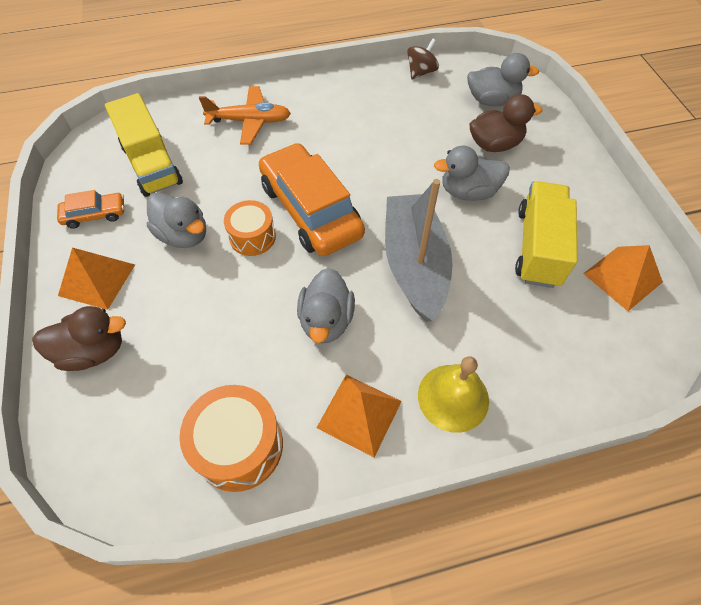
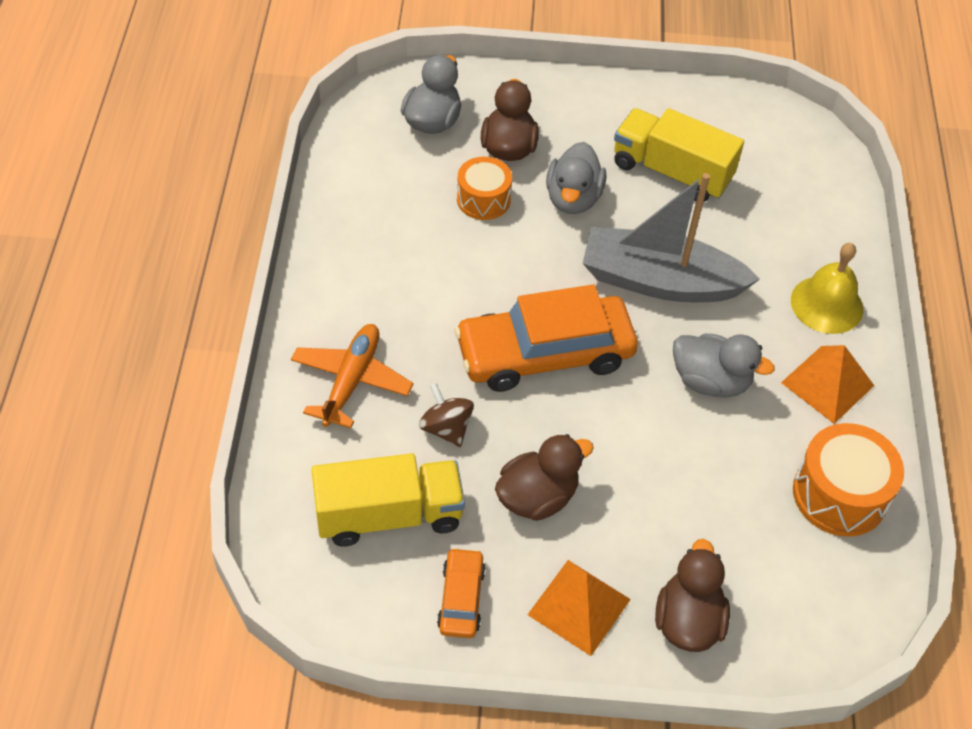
camera: 75 degrees left, 5 degrees down
grey duck [147,192,206,248] -> brown duck [495,434,594,521]
orange drum [224,200,276,256] -> orange drum moved to [457,157,512,220]
brown spinning top [407,38,439,79] -> brown spinning top moved to [419,383,474,447]
orange pyramid [583,245,663,311] -> none

